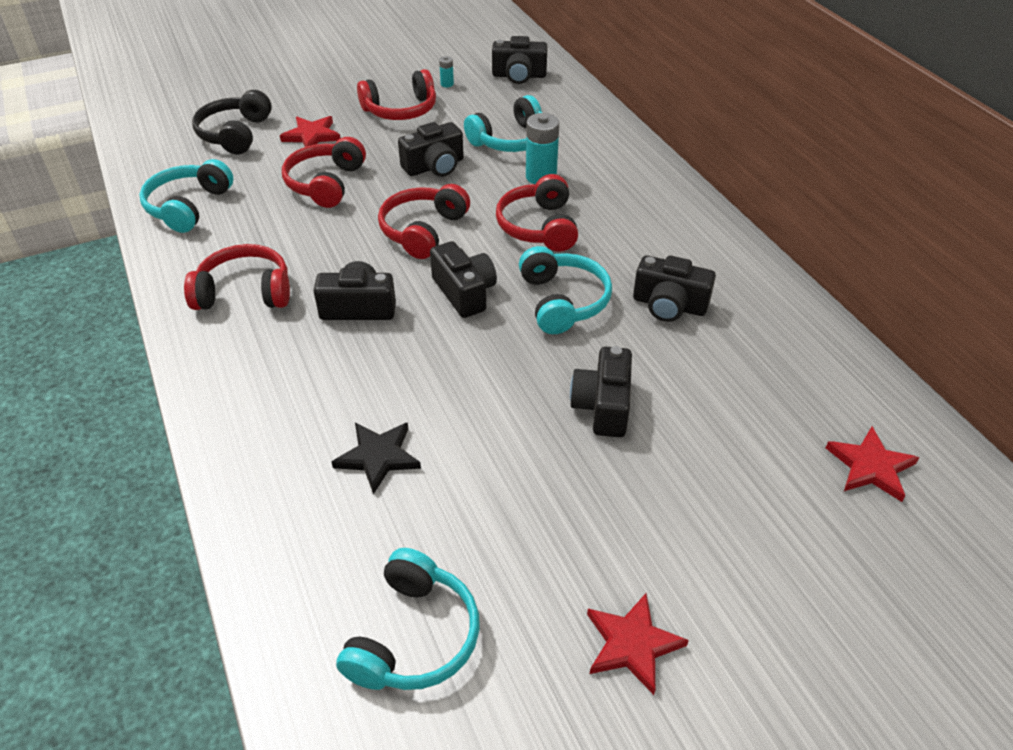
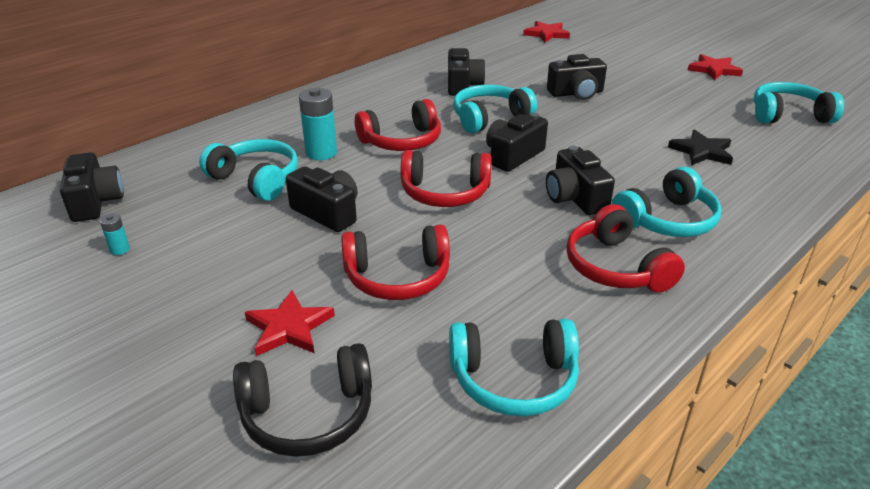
camera: 110 degrees left, 10 degrees down
red headphones [357,69,436,120] -> none
none -> turquoise headphones [612,167,721,237]

